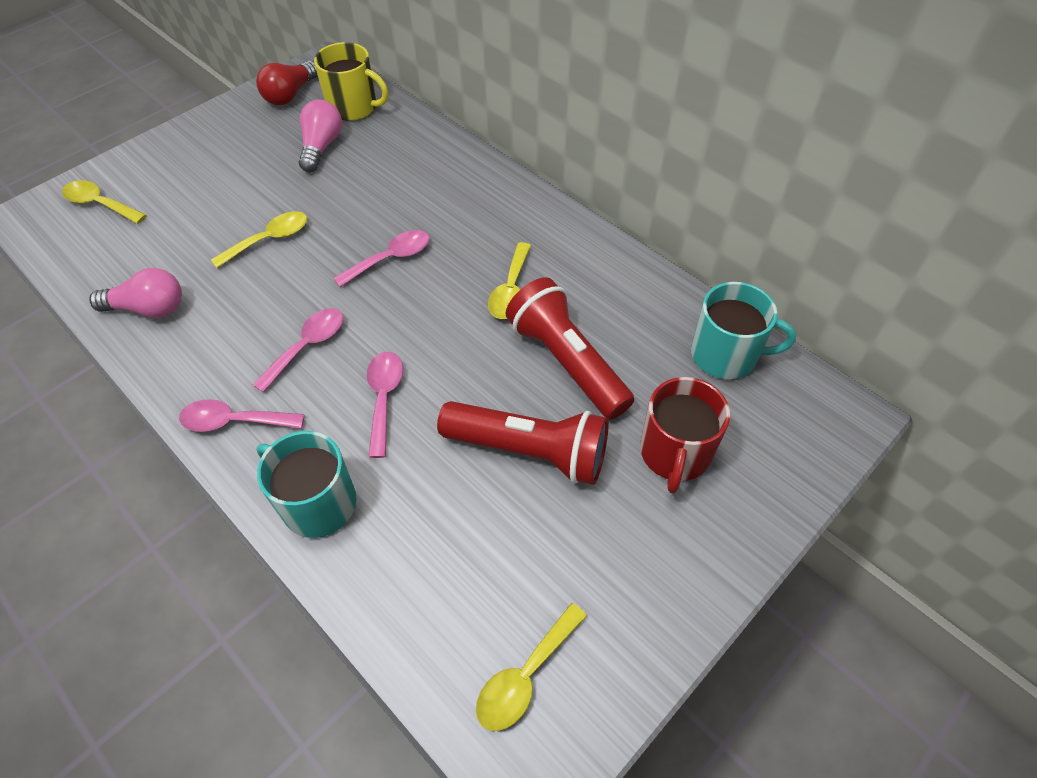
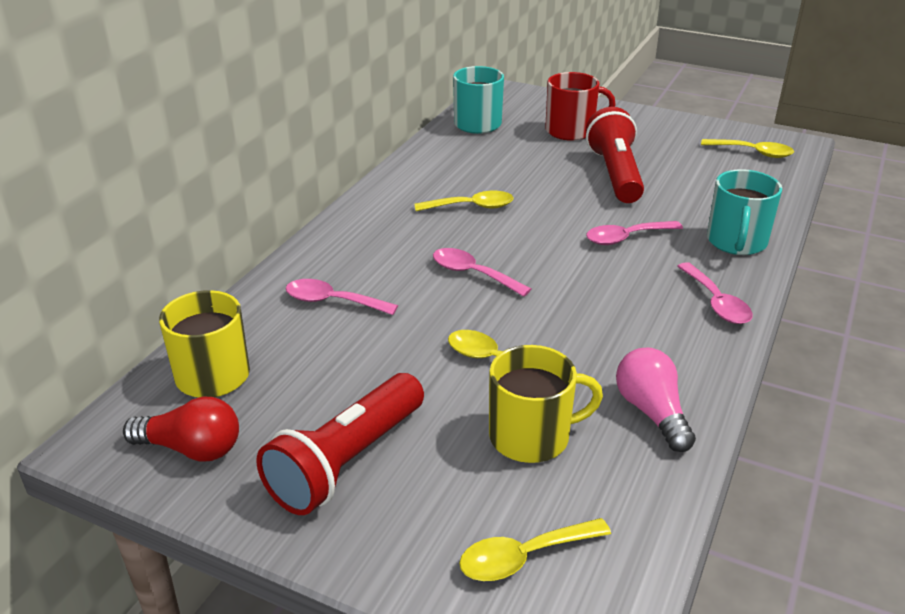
camera: 110 degrees left, 20 degrees down
yellow spoon [62,180,147,224] -> yellow spoon turned 60 degrees clockwise [459,518,611,581]
pink spoon [252,308,344,393] -> pink spoon moved to [286,279,398,315]
pink light bulb [298,99,342,172] -> none
red flashlight [506,277,634,420] -> red flashlight moved to [256,373,424,515]
none -> yellow mug [489,345,603,463]

